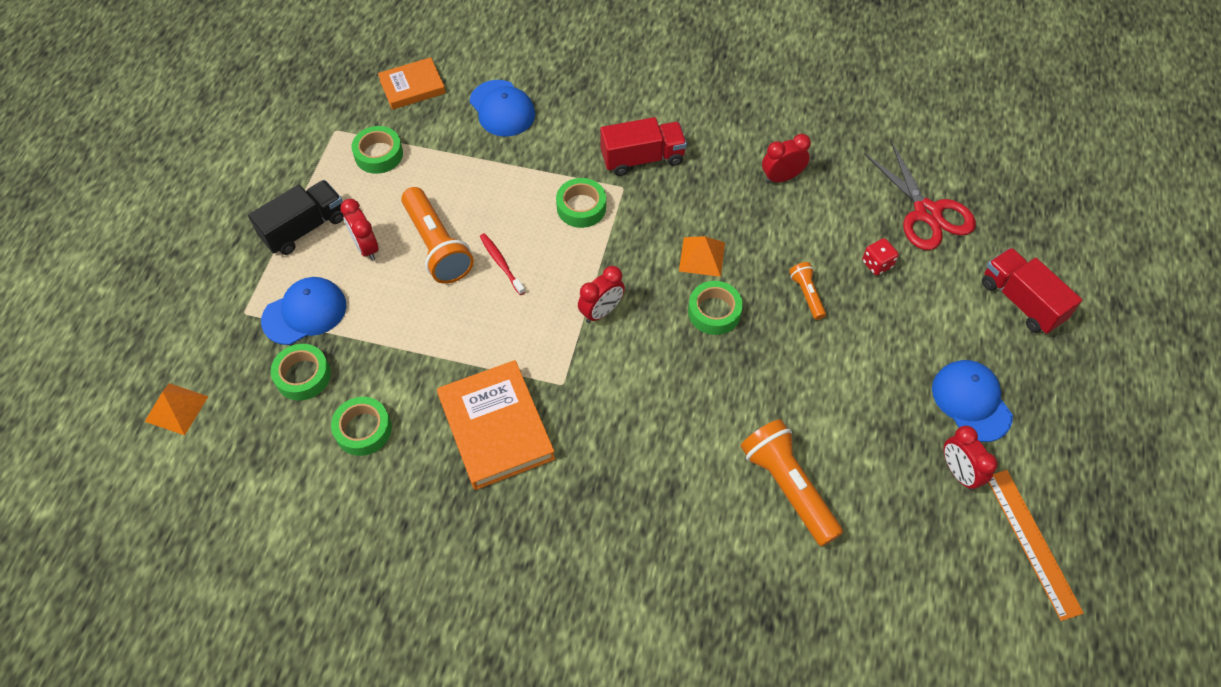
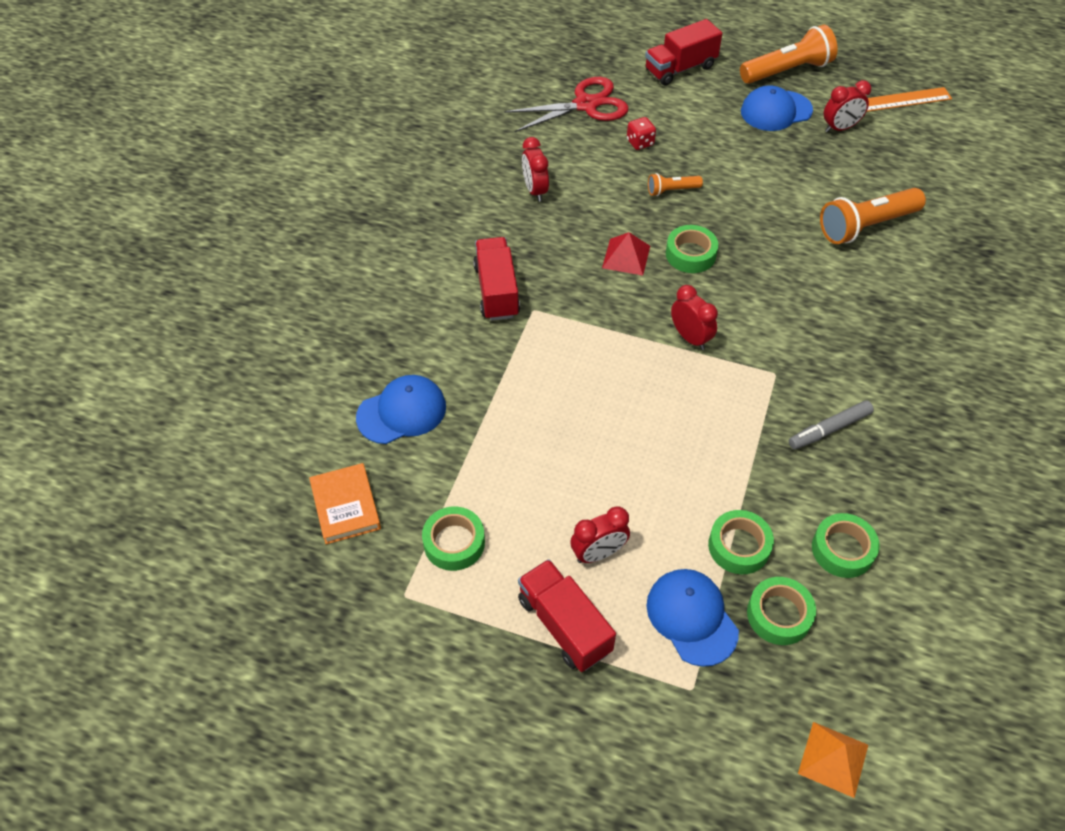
camera: 85 degrees left, 5 degrees down
black truck [248,180,343,255] -> red truck [518,559,616,672]
orange flashlight [401,187,474,284] -> orange flashlight moved to [740,25,838,84]
orange book [437,360,555,490] -> grey marker [789,400,874,449]
red toothbrush [480,233,525,295] -> none
green tape [556,178,606,228] -> green tape moved to [708,510,774,574]
orange pyramid [679,236,725,277] -> red pyramid [602,232,650,276]

